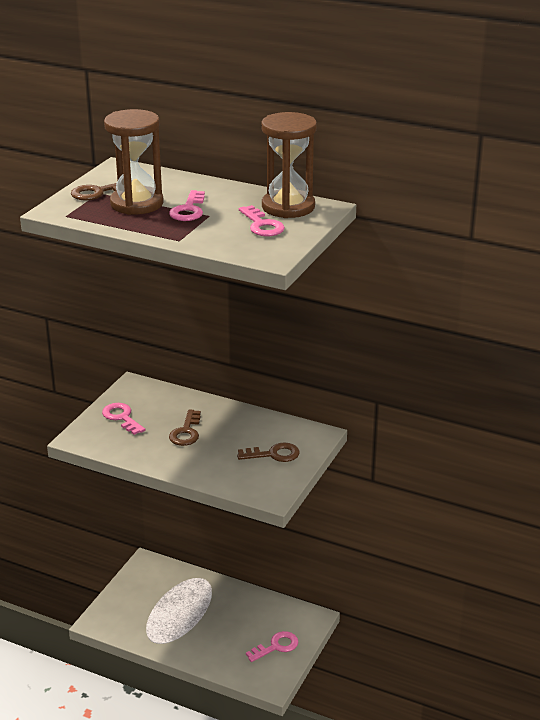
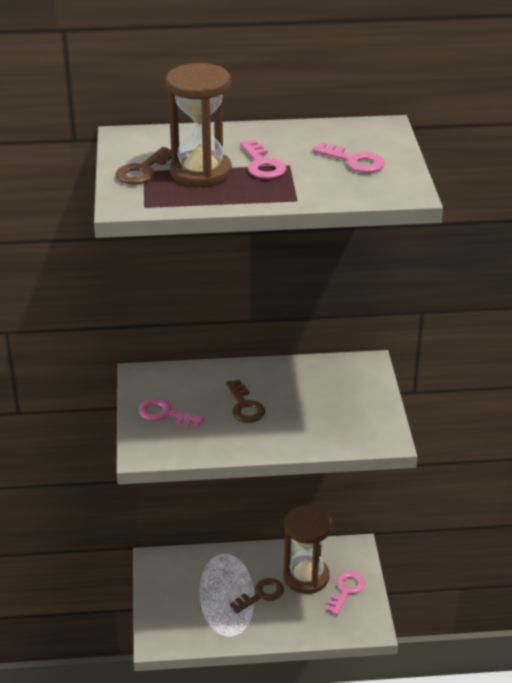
camera: 30 degrees left, 5 degrees up
brown key [237,443,299,462] -> brown key moved to [230,578,284,614]
brown hourglass [262,112,317,218] -> brown hourglass moved to [283,505,332,594]

